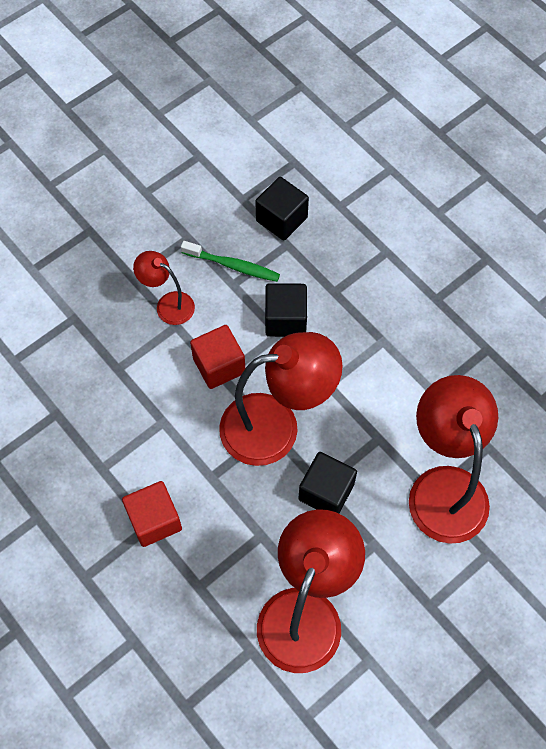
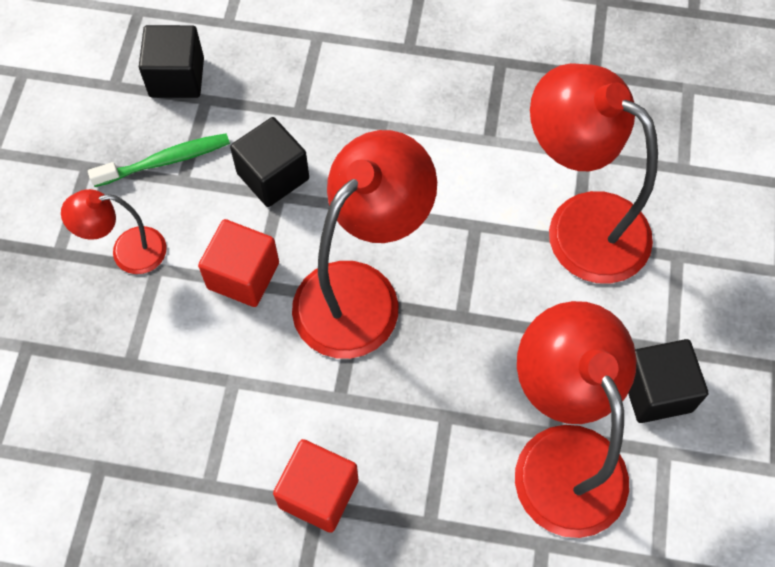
camera: 40 degrees left, 0 degrees up
black cube [298,452,357,513] -> black cube moved to [628,339,708,423]

